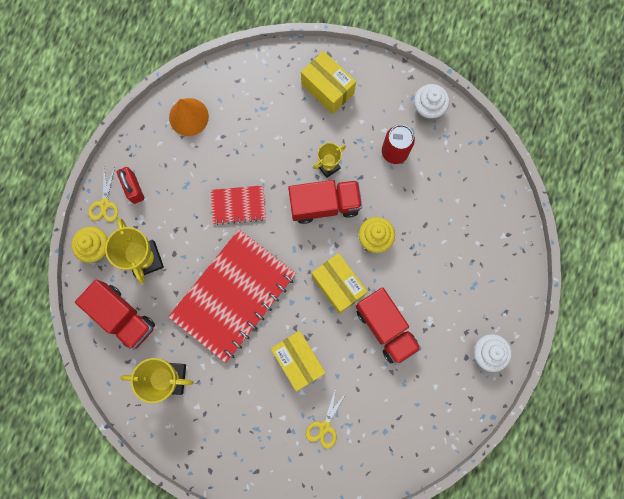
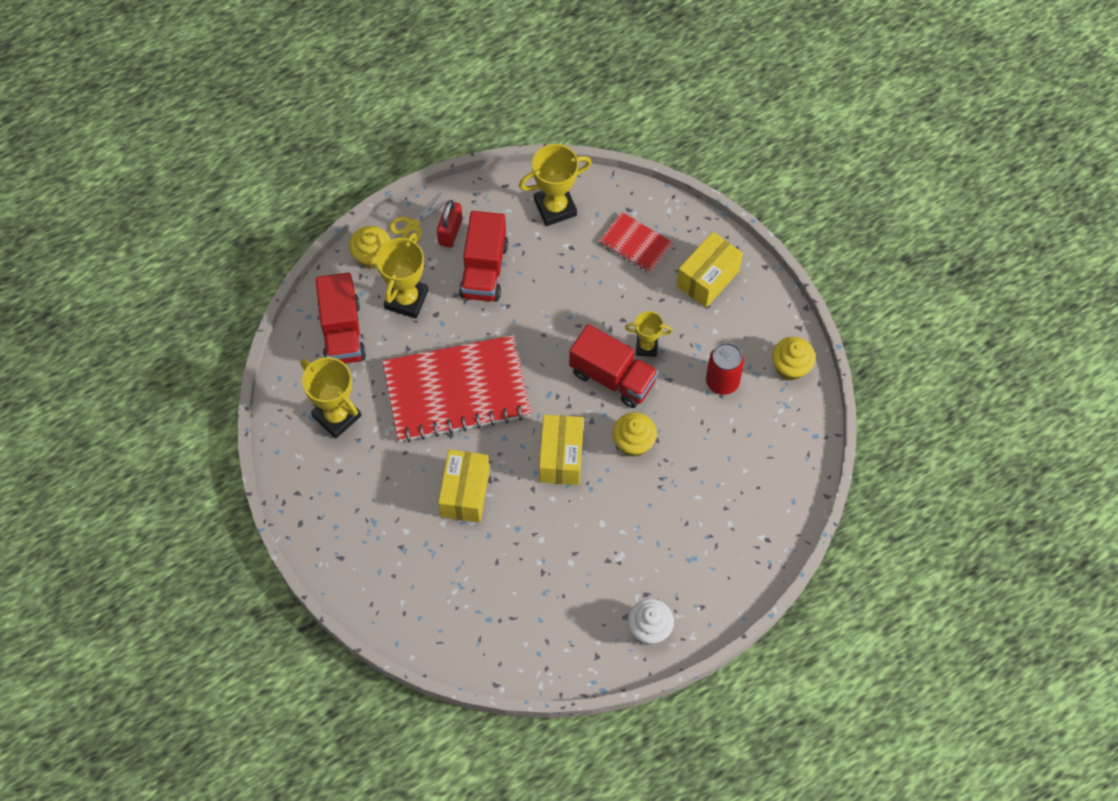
camera: 40 degrees right, 15 degrees down
orange cone [169,98,209,136] -> yellow trophy [519,144,592,226]
red notebook [210,185,266,225] -> red notebook moved to [599,212,673,274]
yellow box [301,51,356,114] -> yellow box turned 45 degrees clockwise [677,232,743,308]
yellow scissors [306,388,346,449] -> none
red truck [356,287,421,365] -> red truck moved to [459,211,508,302]
white cupcake [414,84,449,120] -> yellow cupcake [772,337,816,381]

